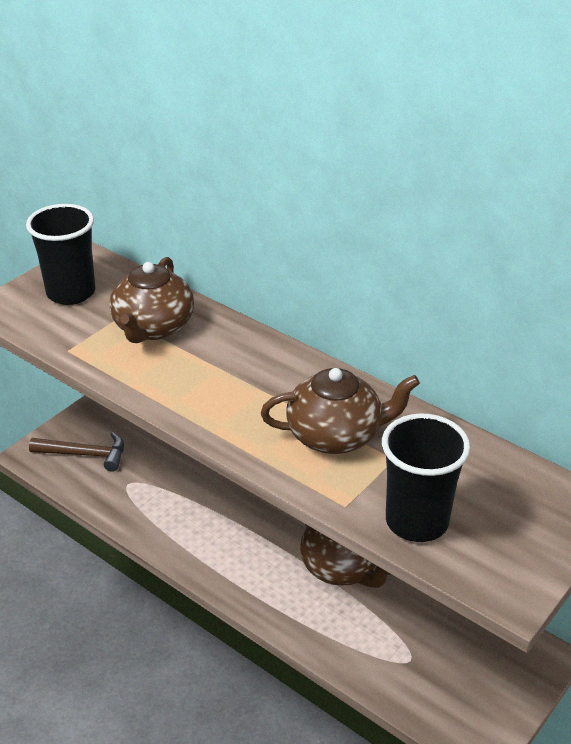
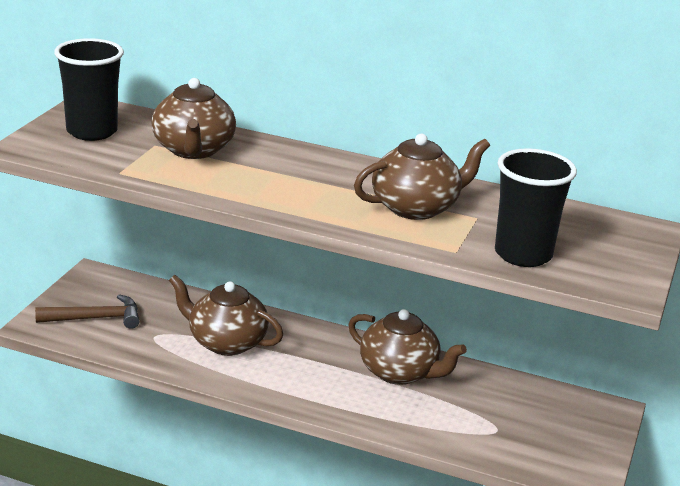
camera: 20 degrees left, 10 degrees down
none -> brown teapot [169,275,283,356]

